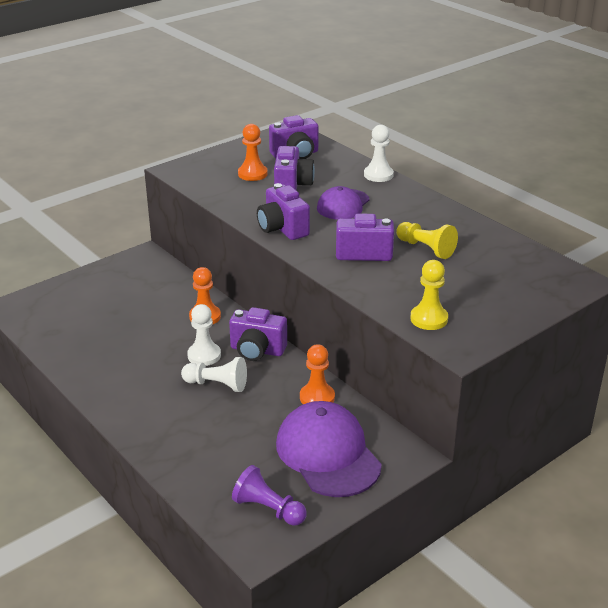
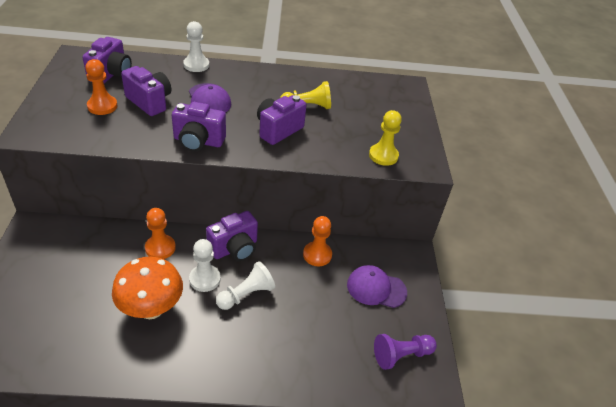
camera: 55 degrees left, 10 degrees up
purple cap [276,401,382,497] -> purple cap [347,265,407,308], size x0.61
none -> orange mushroom [112,257,183,319]

